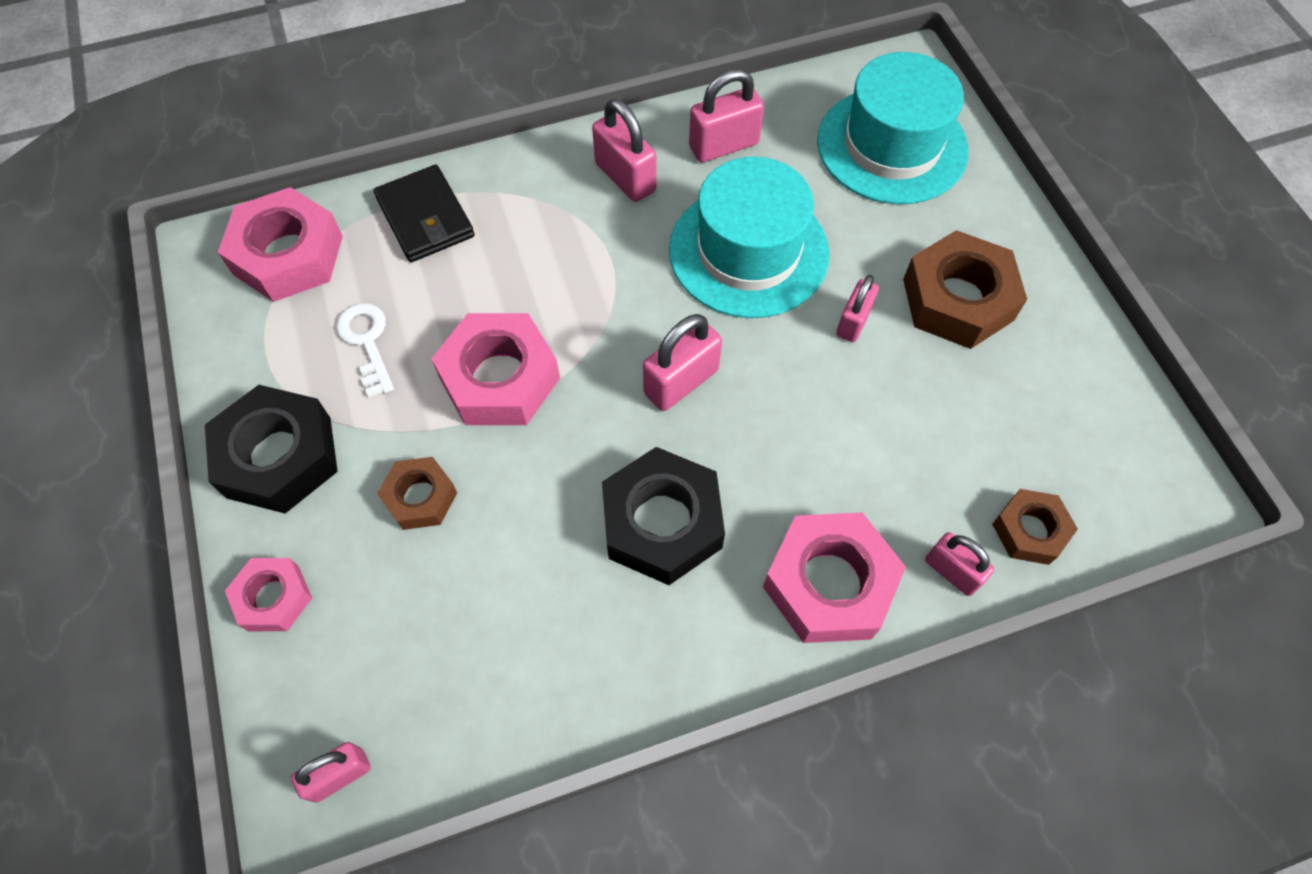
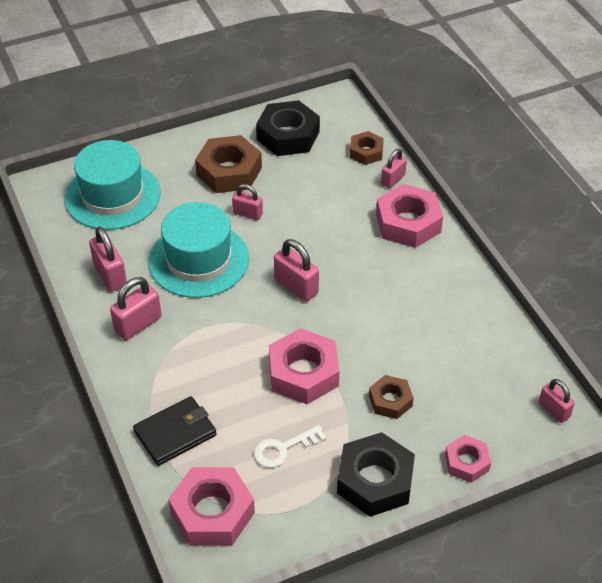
camera: 95 degrees left, 15 degrees down
black nut [602,447,725,585] -> black nut moved to [256,100,320,156]

